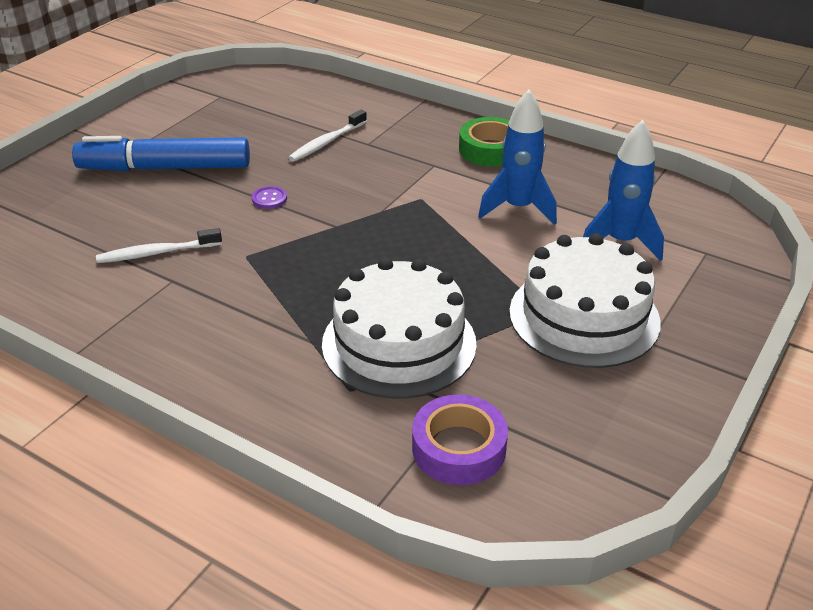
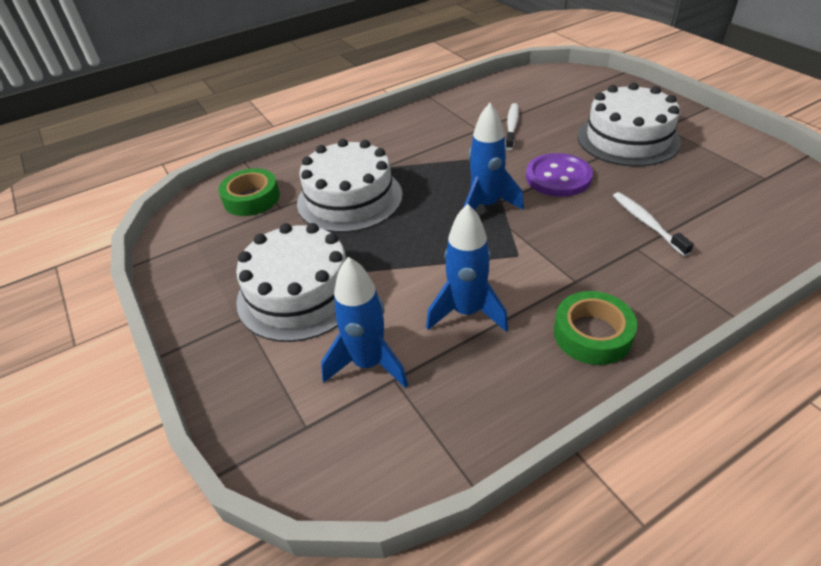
camera: 120 degrees right, 5 degrees up
blue marker [72,136,250,171] -> white cake [577,83,681,167]
purple button [252,186,287,209] -> purple button [526,153,593,197], size x2.22
purple tape [412,395,508,485] -> green tape [218,168,280,216]
none -> blue rocket [464,103,524,210]

